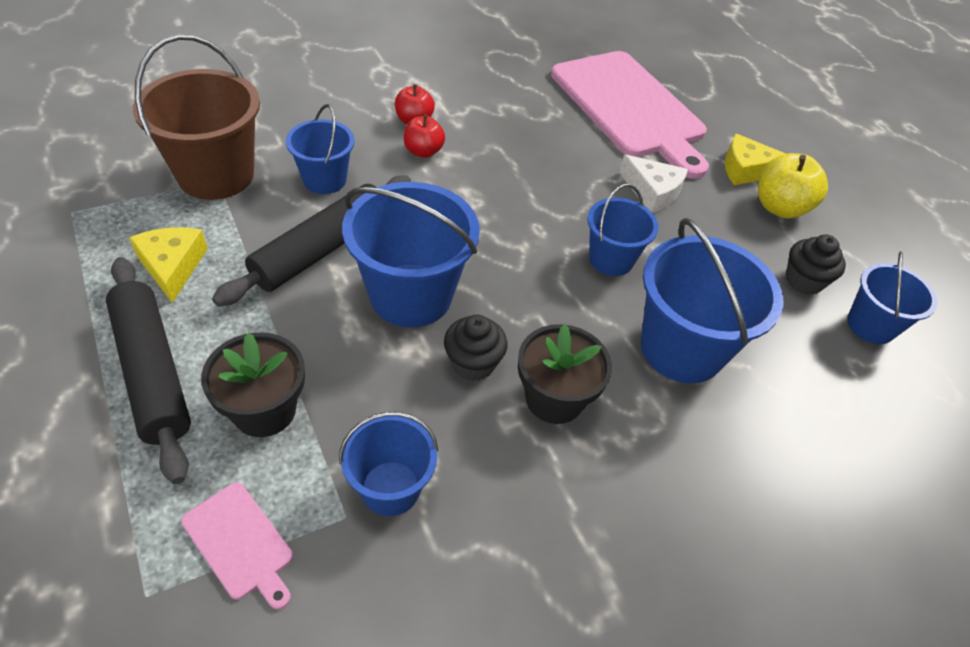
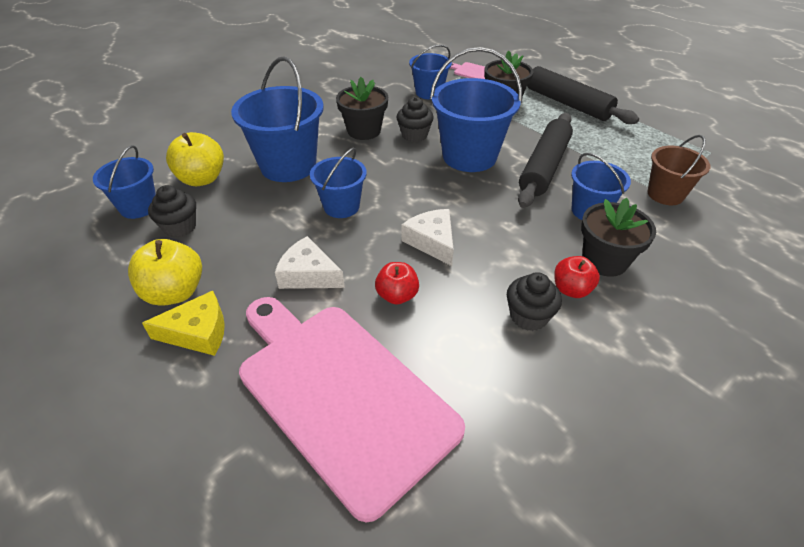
camera: 170 degrees right, 5 degrees down
yellow cheese [129,227,208,303] -> none
brown bucket [133,35,260,200] -> brown bucket [647,135,710,205], size x0.59
red apple [404,115,445,158] -> red apple moved to [375,262,419,305]
none -> yellow apple [166,132,224,186]
none -> white cheese [402,209,454,266]
none -> black cupcake [507,272,562,331]
none -> black flower pot [581,198,656,277]

